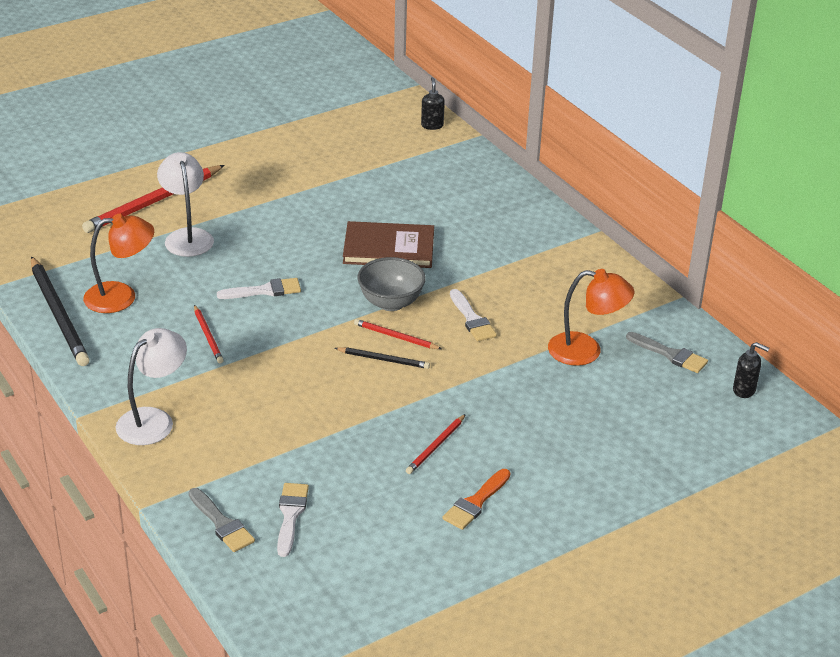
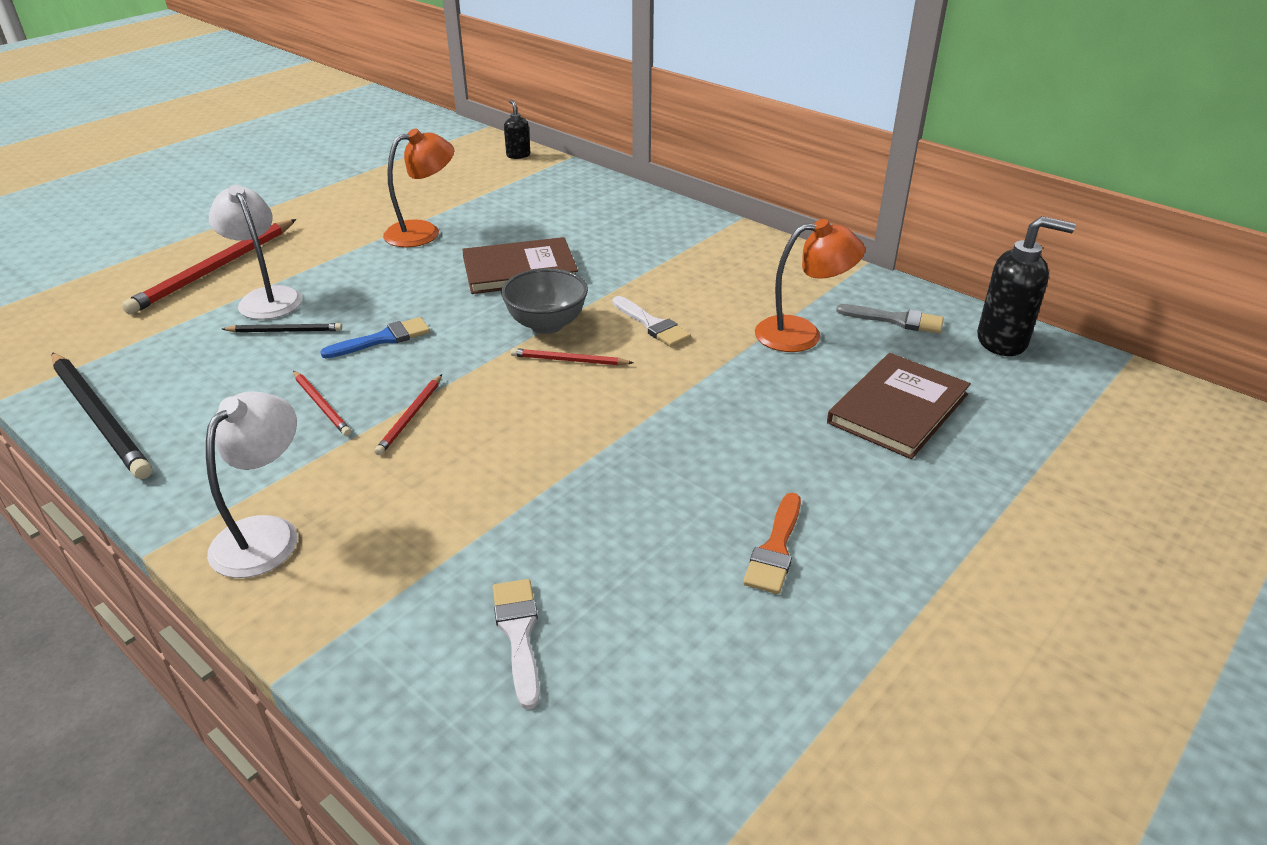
camera: 15 degrees left, 0 degrees up
orange lamp [83,214,154,313] -> orange lamp moved to [383,129,454,247]
grey brush [189,488,255,552] -> none
white brush [217,278,301,299] -> blue brush [320,317,430,358]
black pencil [334,347,430,369] -> black pencil moved to [222,323,342,333]
red pencil [406,414,466,474] -> red pencil moved to [374,374,442,455]
black soap dispenser [733,342,769,398] -> black soap dispenser [977,216,1076,356], size x1.81
none -> brown book [827,353,971,459]

